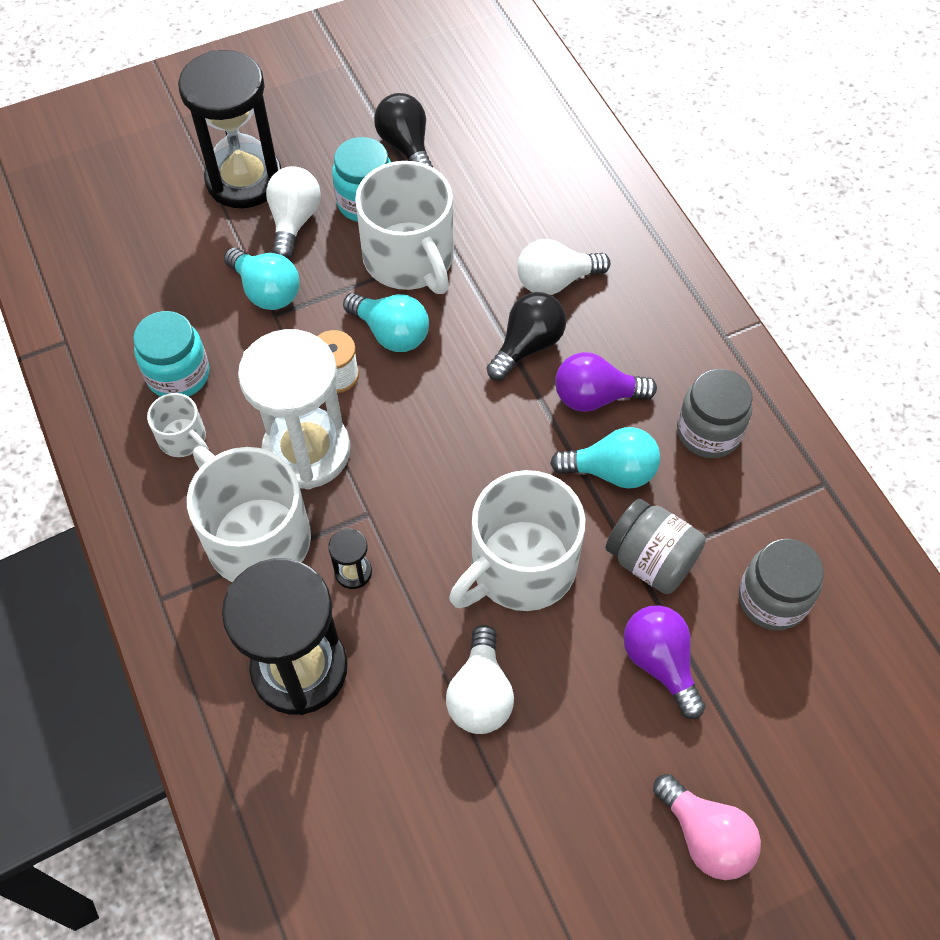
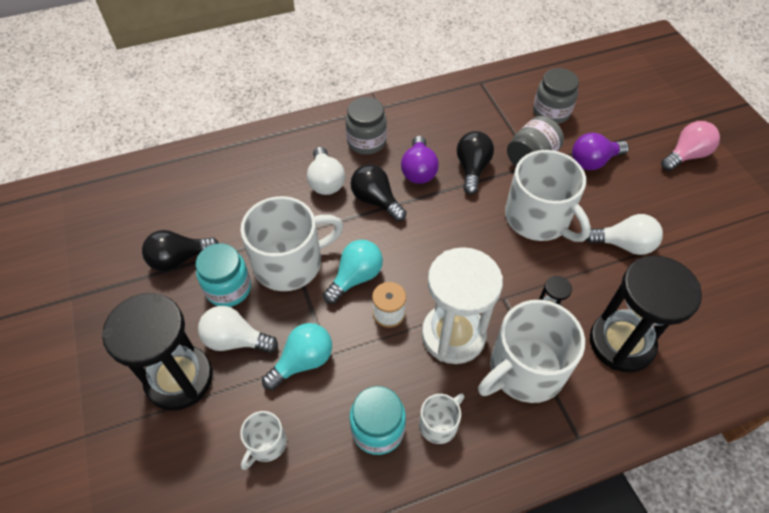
camera: 85 degrees left, 5 degrees down
turquoise light bulb [550,427,660,489] -> black light bulb [457,131,494,194]
grey jar [677,369,753,458] -> grey jar moved to [346,97,387,154]
none -> white mug [240,411,287,470]

